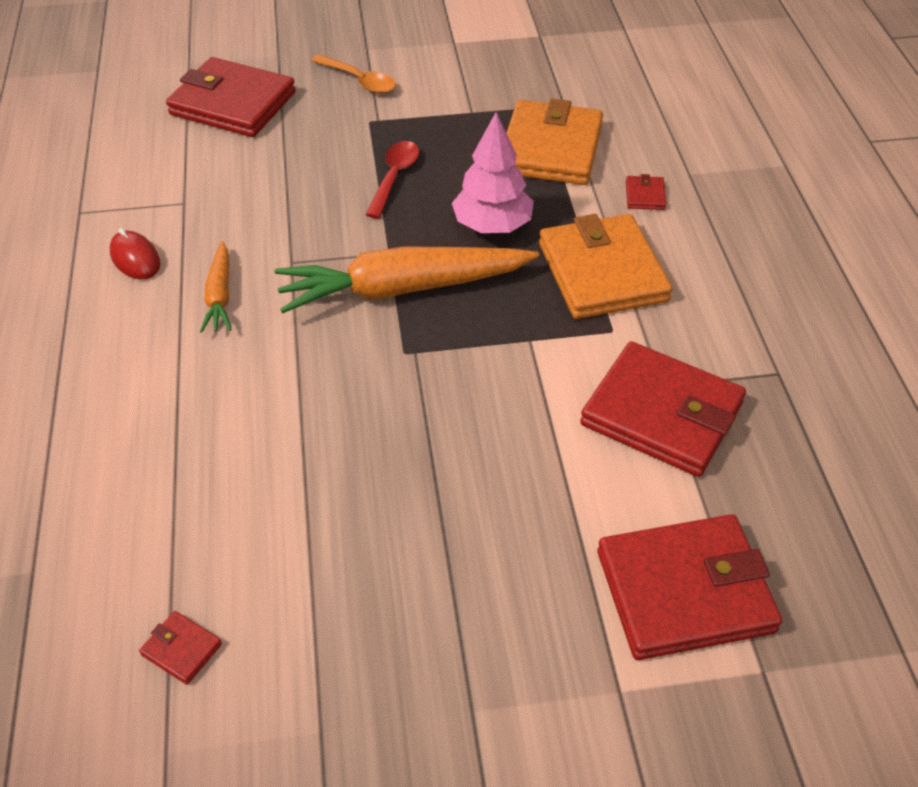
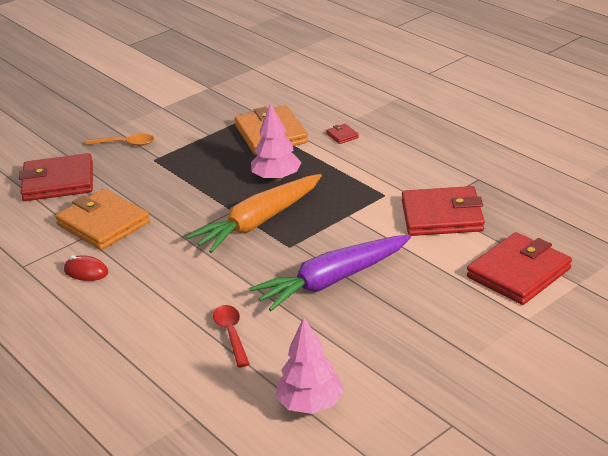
camera: 30 degrees left, 15 degrees down
red wallet [139,611,222,685] -> pink tree [275,317,344,414]
orange carrot [200,241,232,333] -> none
red spoon [366,141,419,218] -> red spoon moved to [213,305,249,368]
orange wallet [539,214,673,319] -> orange wallet moved to [55,189,150,250]
none -> purple carrot [249,235,411,311]

